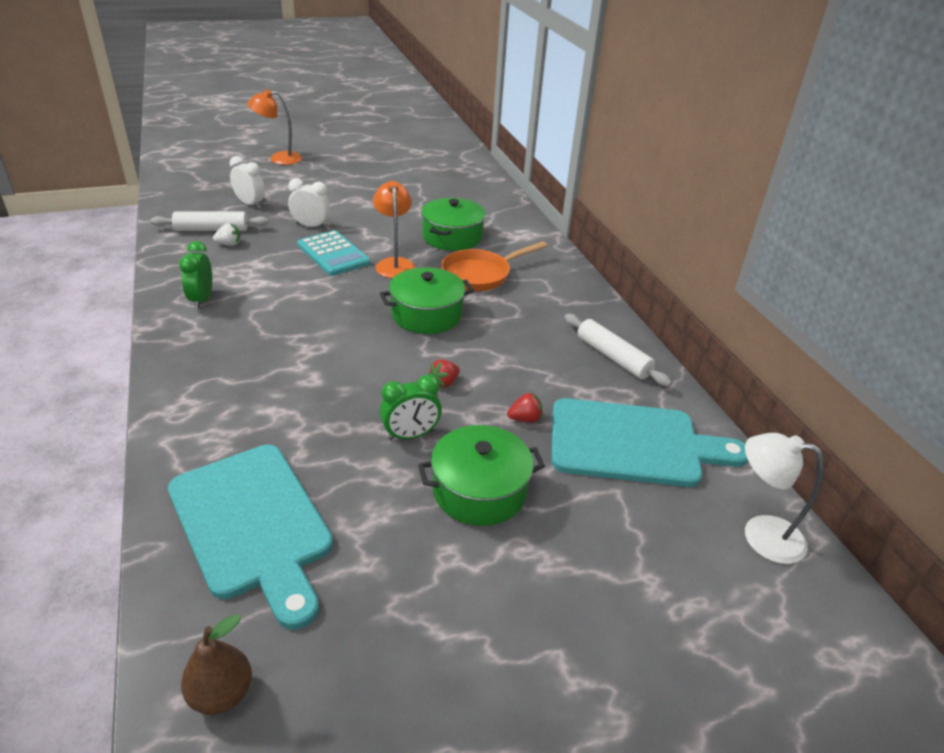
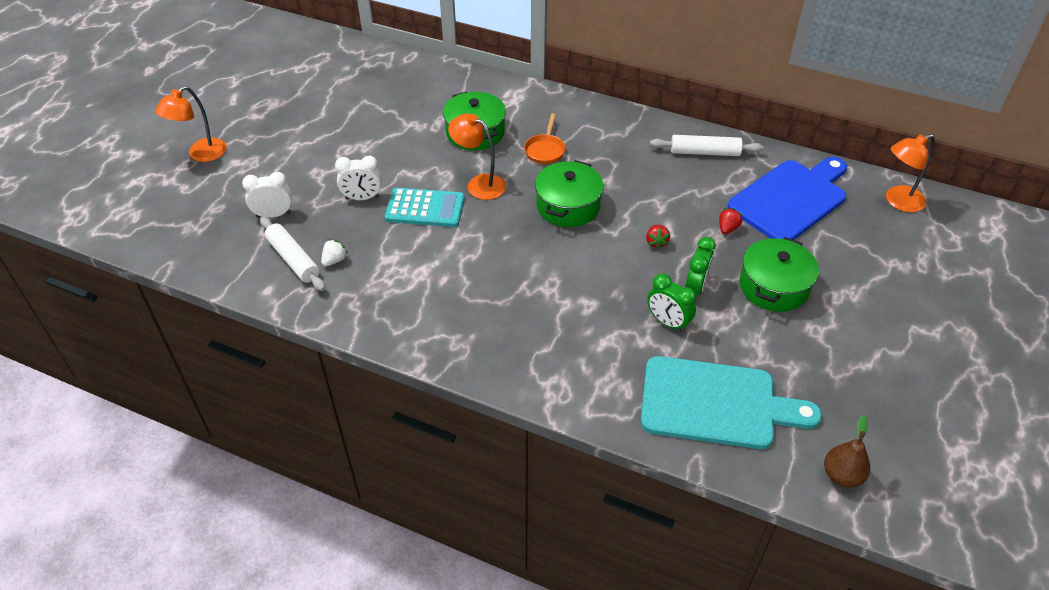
camera: 45 degrees left, 10 degrees up
white rolling pin [151,212,269,231] -> white rolling pin turned 75 degrees counterclockwise [260,217,326,291]
green clock [179,241,212,309] -> green clock moved to [647,274,696,332]
white clock [288,178,331,229] -> white clock turned 150 degrees counterclockwise [335,156,381,200]
orange pan [441,241,547,291] -> orange pan [524,113,565,164], size x0.65
turquoise cutting board [551,398,748,487] -> blue cutting board [727,157,847,240]
white lamp [745,433,823,564] -> orange lamp [886,134,935,212]

